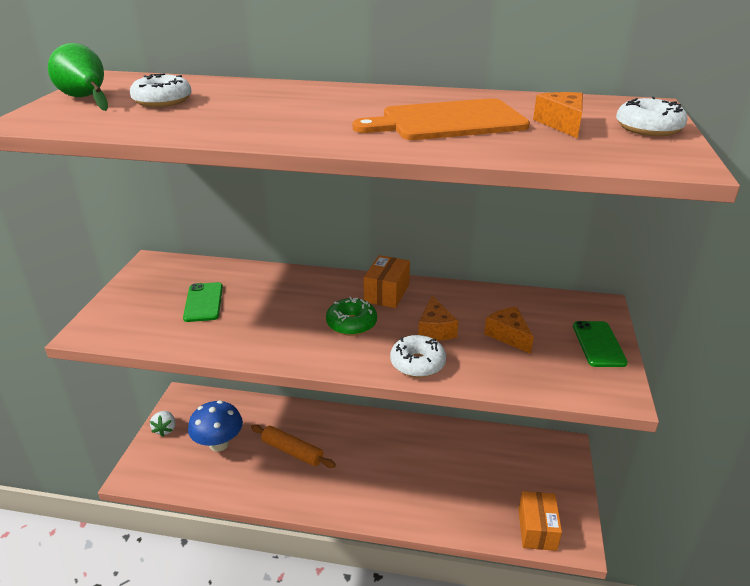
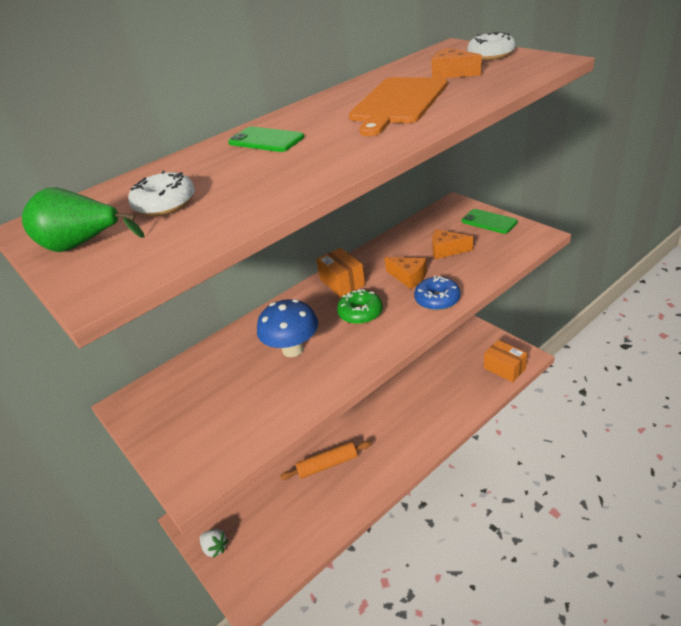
camera: 45 degrees left, 5 degrees up
green phone [183,282,223,322] -> green phone moved to [228,127,304,152]
blue mushroom [188,400,243,452] -> blue mushroom moved to [257,299,318,357]
white donut [390,335,446,377] -> blue donut [414,276,460,311]

